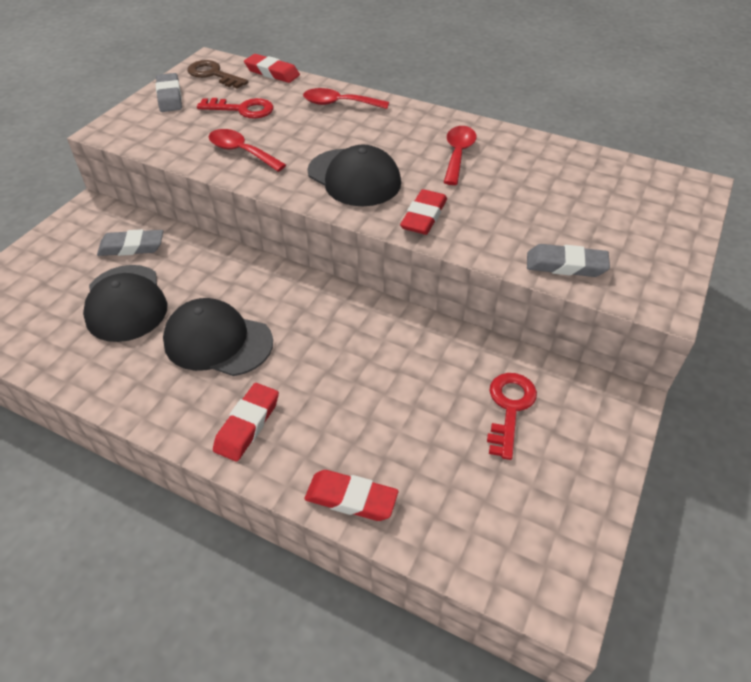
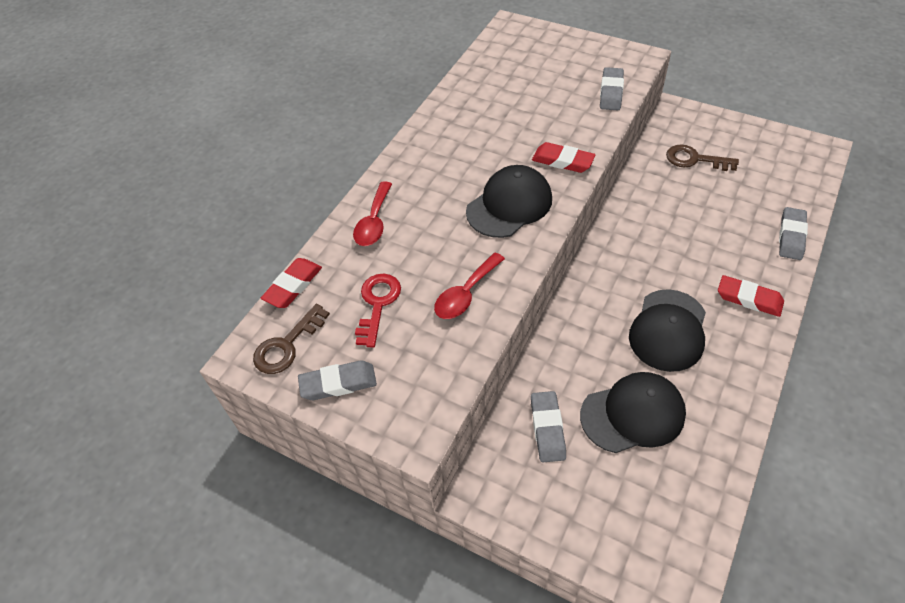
camera: 85 degrees left, 5 degrees up
red eraser [305,470,398,521] -> grey eraser [779,207,808,260]
red spoon [444,126,476,185] -> none
red key [487,373,537,460] -> brown key [666,145,739,171]

